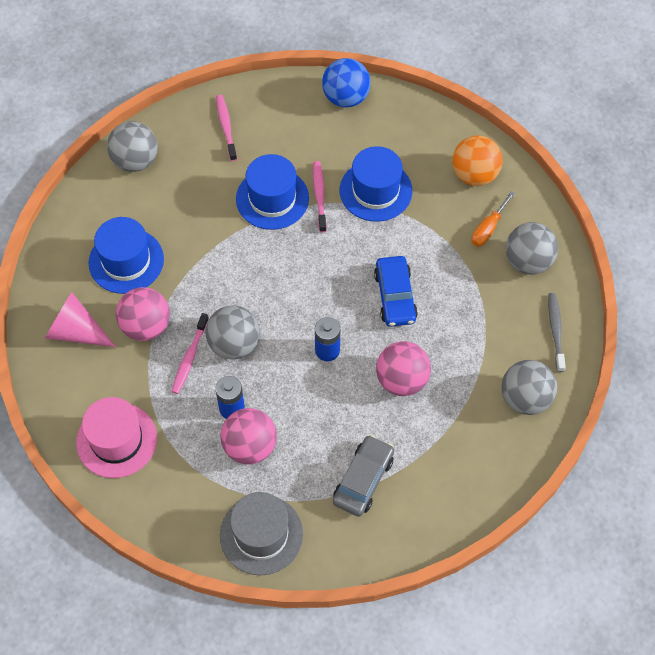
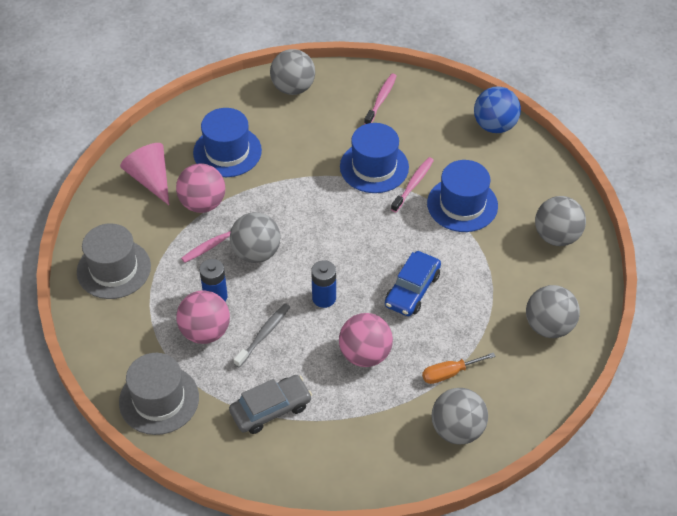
camera: 35 degrees right, 10 degrees down
pink hat [76,397,157,478] -> grey hat [77,223,151,299]
orange ball [452,135,503,186] -> grey ball [535,196,586,246]
orange screwdriver [471,191,515,247] -> orange screwdriver moved to [422,352,496,384]
grey toothbrush [548,293,566,372] -> grey toothbrush moved to [234,303,290,368]

